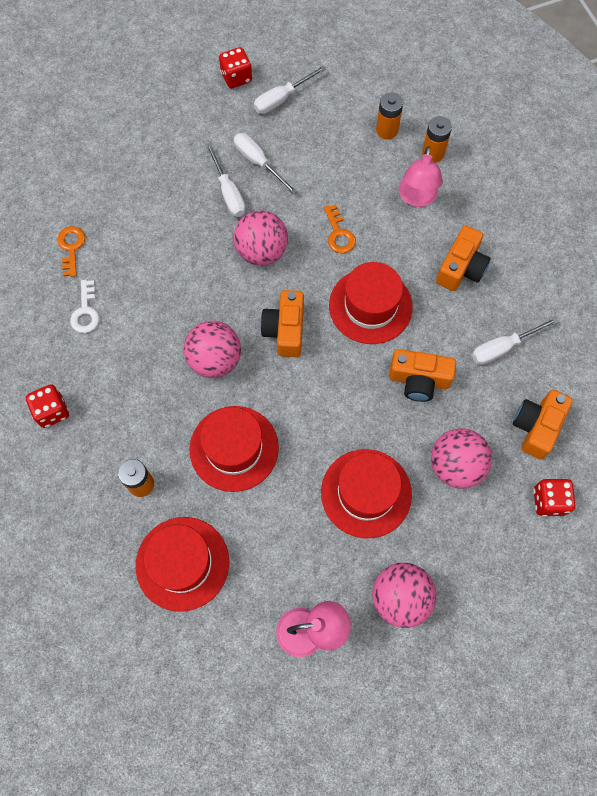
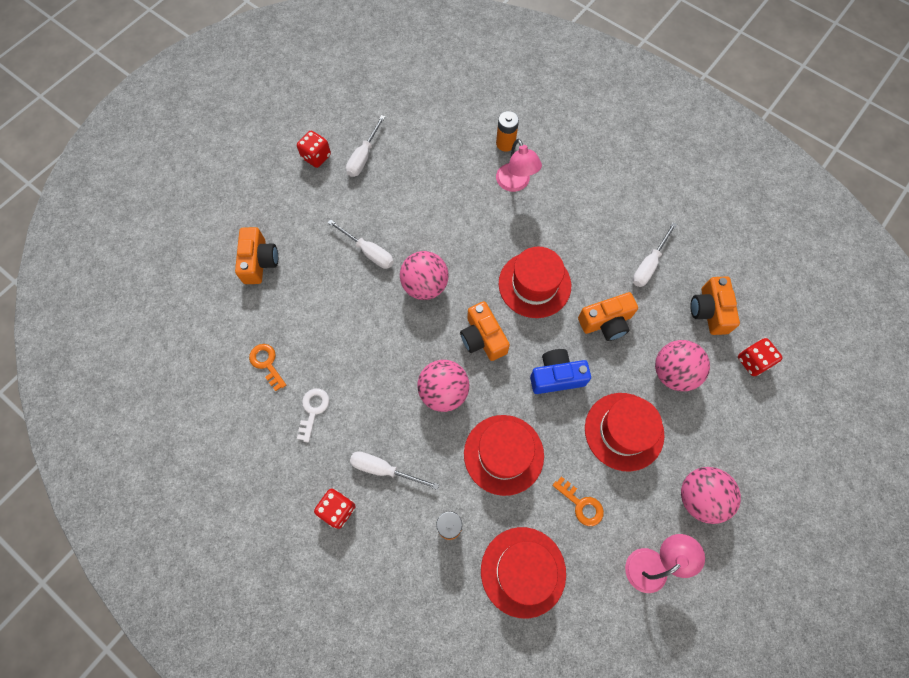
camera: 30 degrees left, 0 degrees up
white key [70,280,99,333] -> white key turned 135 degrees counterclockwise [297,388,329,442]
white screwdriver [234,133,297,195] -> white screwdriver moved to [350,451,439,490]
orange key [324,204,356,253] -> orange key moved to [552,476,604,526]
orange battery [376,93,403,139] -> none
orange camera [436,226,491,291] -> orange camera moved to [235,227,278,284]
none -> blue camera [530,349,591,394]

